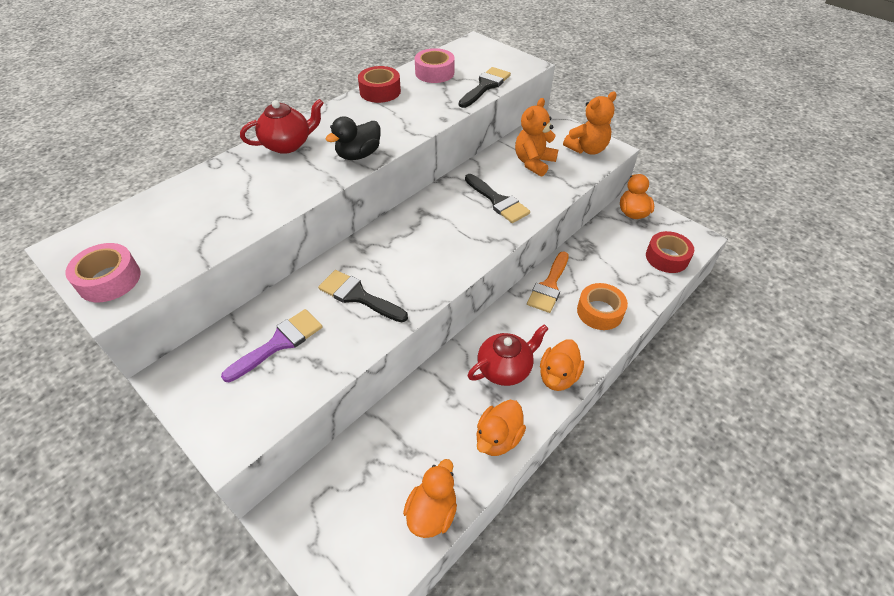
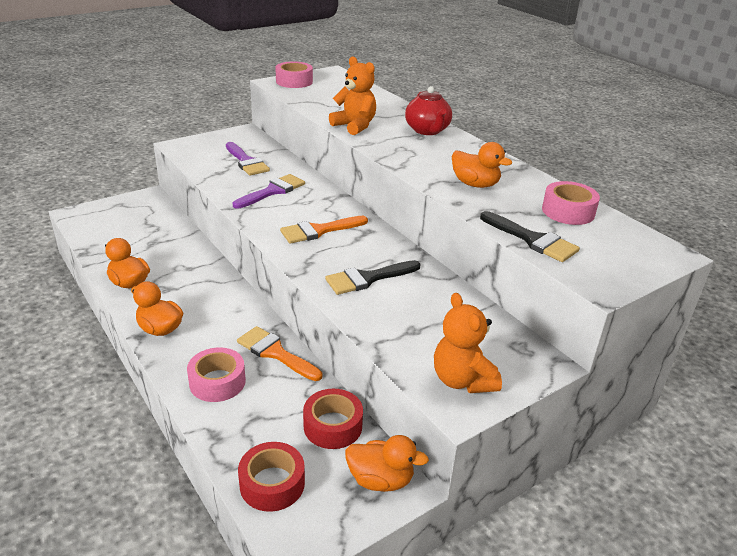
camera: 100 degrees right, 15 degrees down
black brush [318,270,408,322] -> purple brush [233,174,305,209]
black duck [325,117,381,160] -> none
red tape [358,66,401,103] -> red tape moved to [303,389,363,449]
orange duck [403,459,457,538] -> orange duck moved to [452,142,512,188]
red teapot [468,324,549,386] -> none
orange teddy bear [515,98,558,177] -> orange teddy bear moved to [329,56,376,135]
orange tape [577,283,628,330] -> pink tape [187,347,246,402]
none -> orange brush [280,216,368,244]

